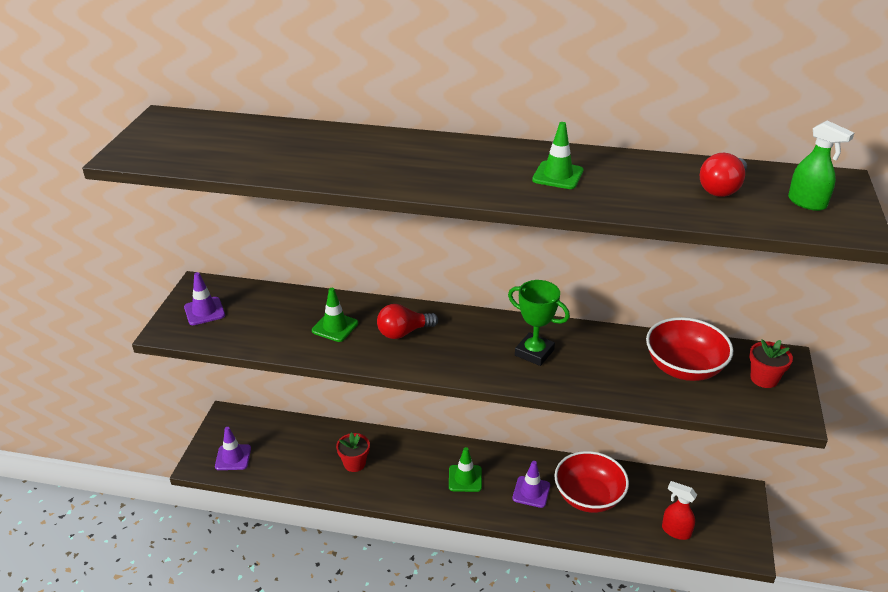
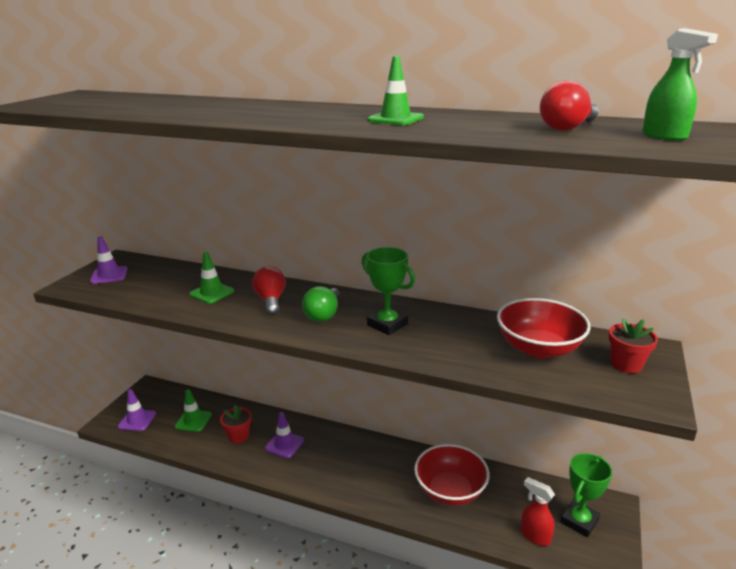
camera: 10 degrees right, 10 degrees down
red light bulb [377,304,438,339] -> red light bulb turned 90 degrees clockwise [252,266,286,315]
green traffic cone [449,447,482,492] -> green traffic cone moved to [175,389,212,432]
purple traffic cone [513,461,550,508] -> purple traffic cone moved to [265,412,304,458]
none -> green light bulb [302,286,340,322]
none -> green trophy [561,453,612,537]

